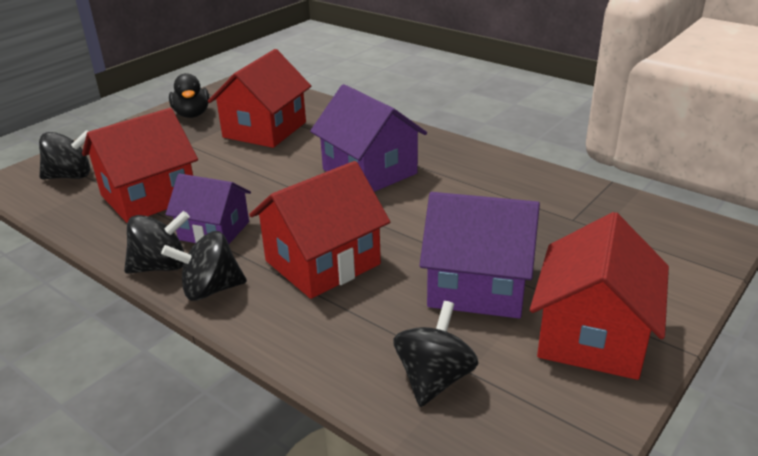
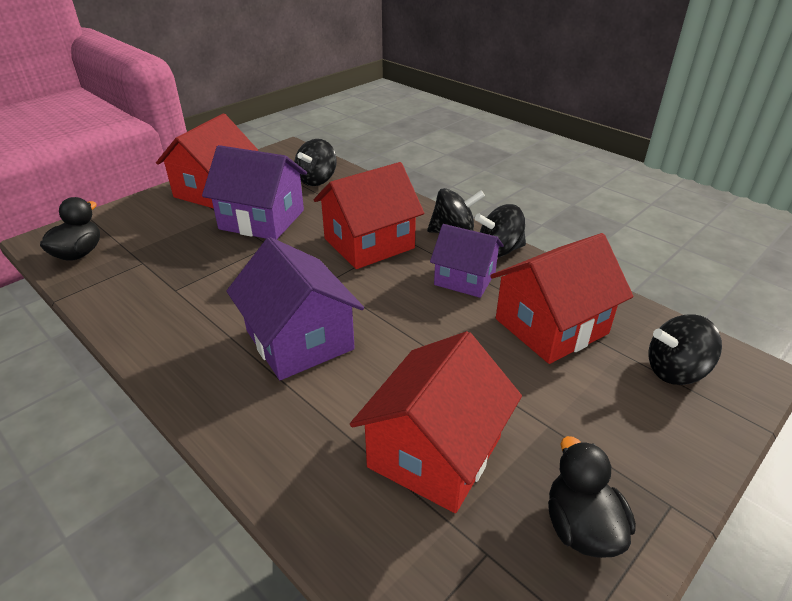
camera: 175 degrees left, 5 degrees up
none -> black duck [40,197,100,261]

